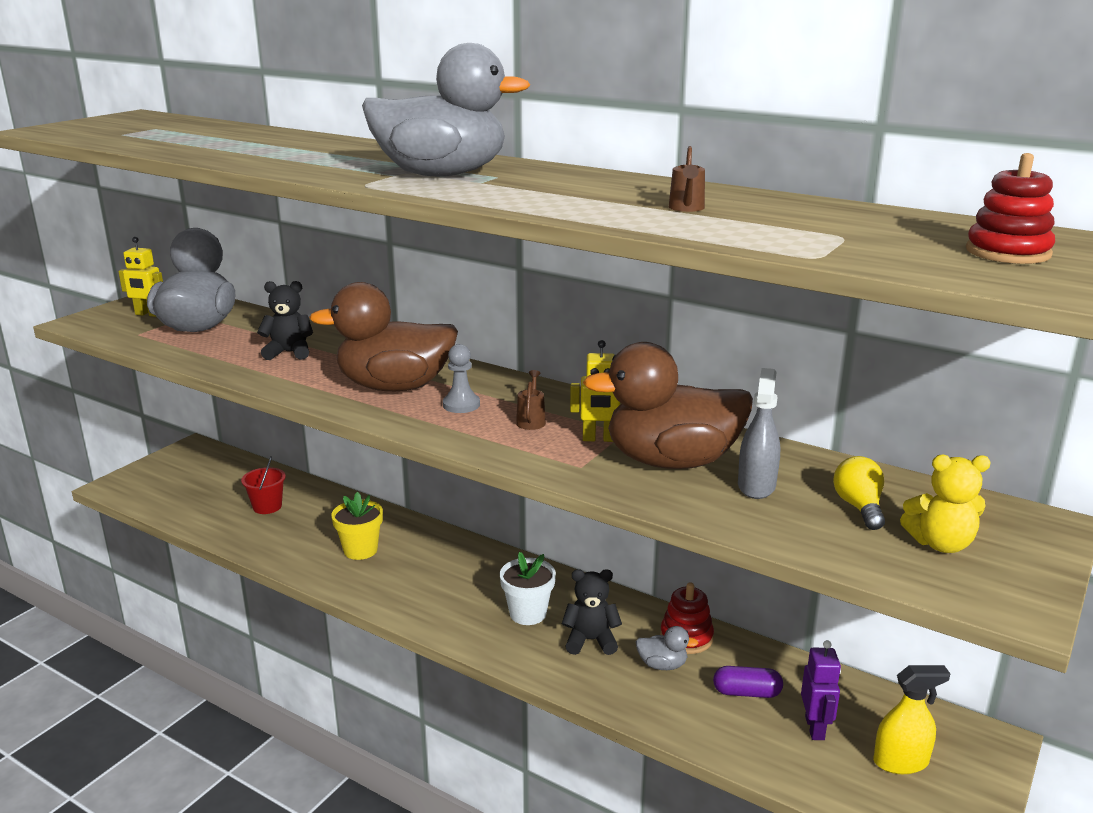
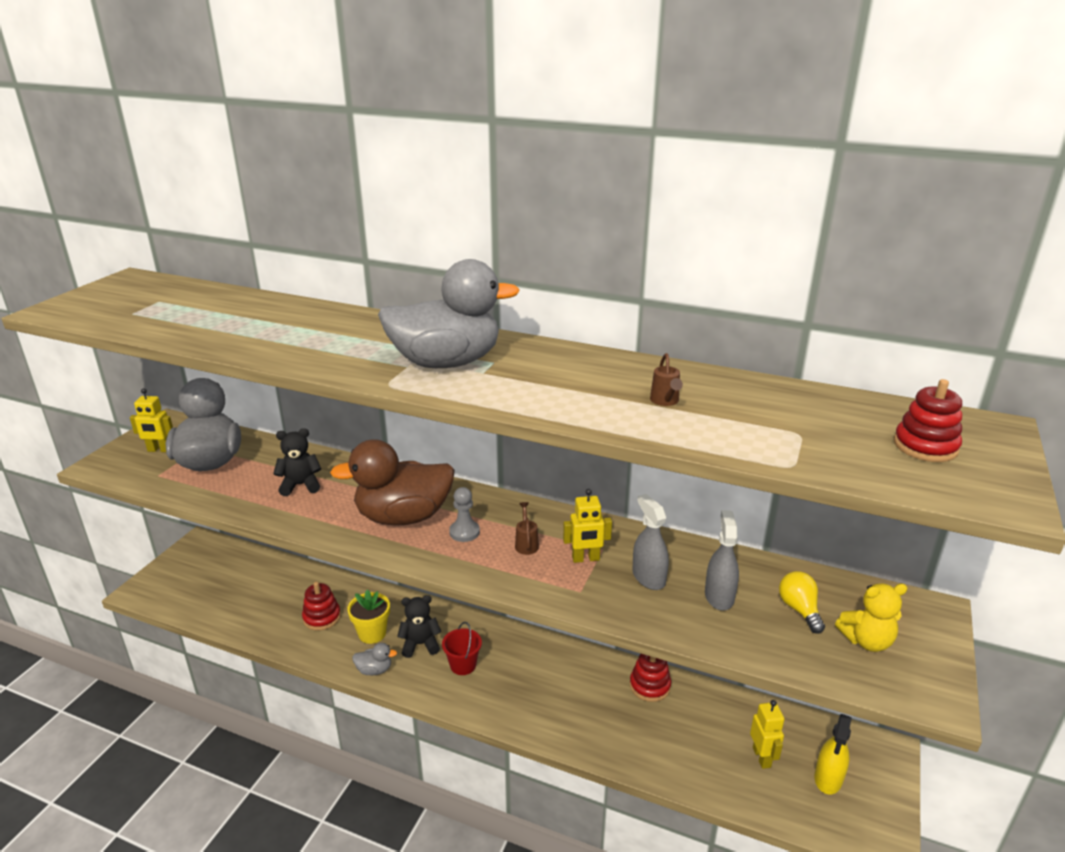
camera: 10 degrees left, 5 degrees up
red bucket [241,456,286,514] -> red bucket moved to [442,622,482,675]
white flower pot [500,552,556,625] -> none
black teddy bear [562,569,622,655] -> black teddy bear moved to [397,595,441,658]
brown duck [583,342,753,469] -> grey spray bottle [632,494,669,590]
grey duck [636,626,698,670] -> grey duck moved to [352,643,397,676]
purple capsule [713,666,783,698] -> none
purple robot [801,640,841,740] -> yellow robot [750,700,785,769]
yellow spray bottle [873,665,950,774] -> yellow spray bottle turned 135 degrees clockwise [814,714,852,794]
none -> red stacking toy [302,582,341,630]

